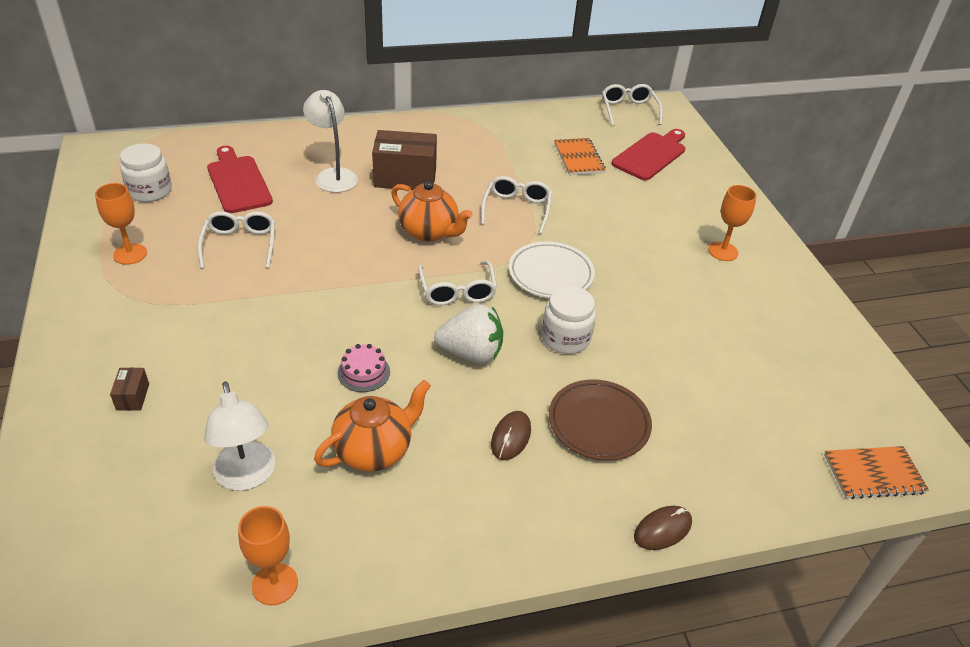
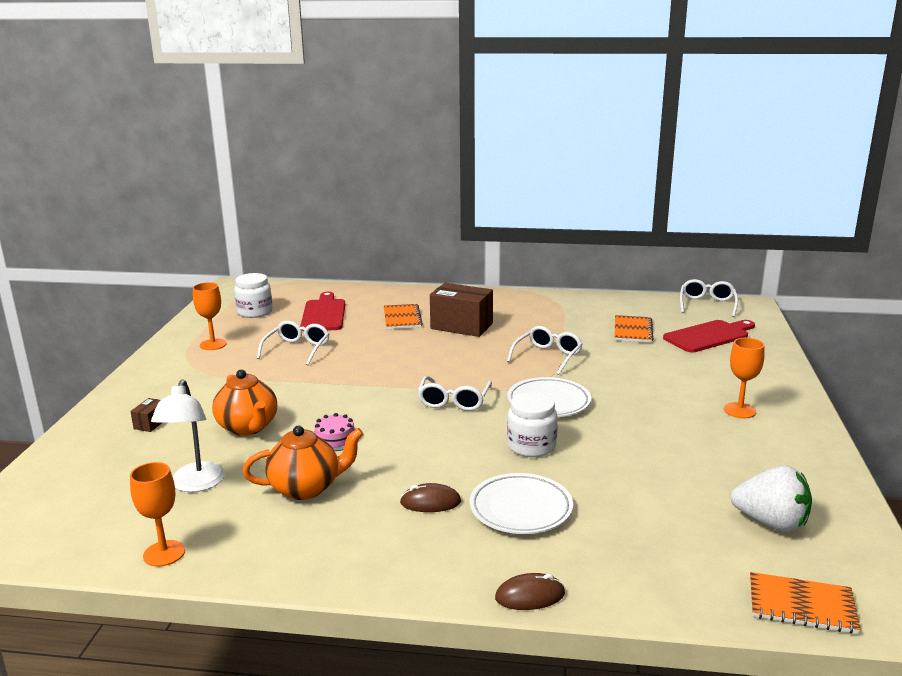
camera: 25 degrees right, 20 degrees down
white lamp [303,90,358,193] -> orange notebook [384,304,423,329]
orange teapot [391,181,473,242] -> orange teapot moved to [212,370,277,436]
white strawberry [434,304,503,363] -> white strawberry moved to [731,466,812,532]
brown mouse [491,411,531,460] -> brown mouse turned 45 degrees clockwise [400,483,461,512]
brown plate [549,380,652,461] -> white plate [470,473,573,534]

